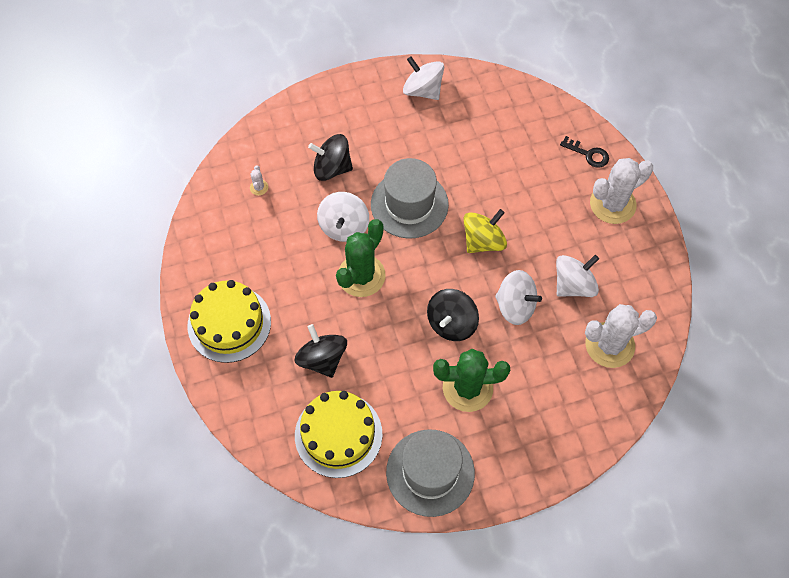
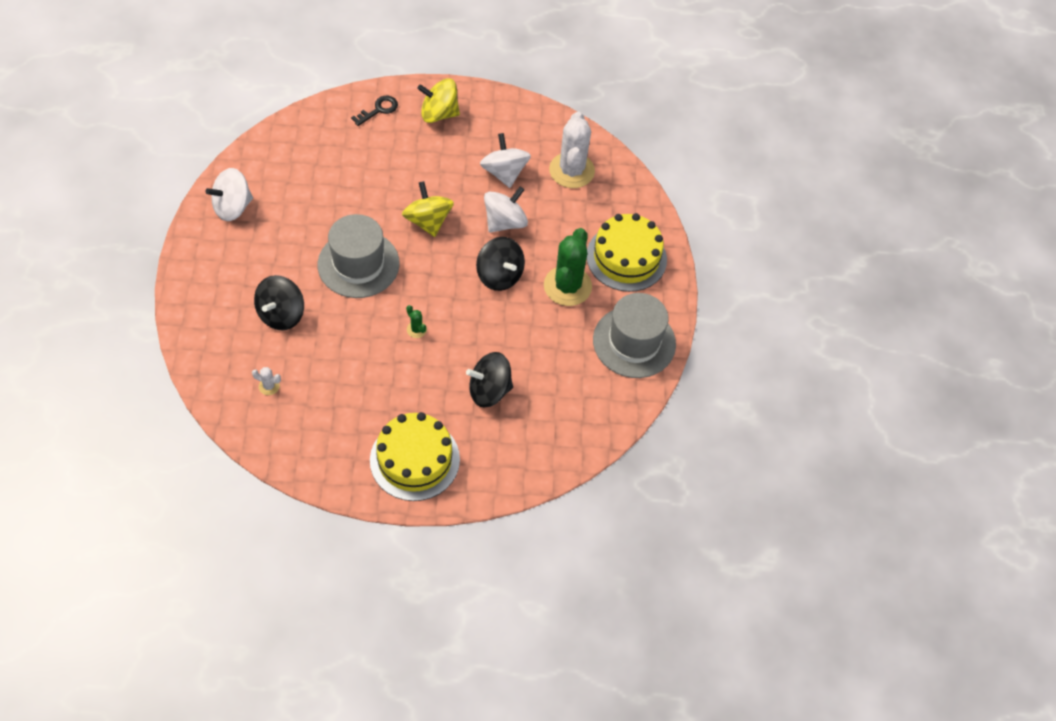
camera: 75 degrees left, 5 degrees down
yellow cake [295,391,382,478] -> yellow cake moved to [587,213,667,292]
white spinning top [317,192,369,242] -> none
green cactus [336,219,386,297] -> green cactus [406,305,427,338], size x0.41
white cactus [590,158,653,224] -> yellow spinning top [417,79,460,123]

